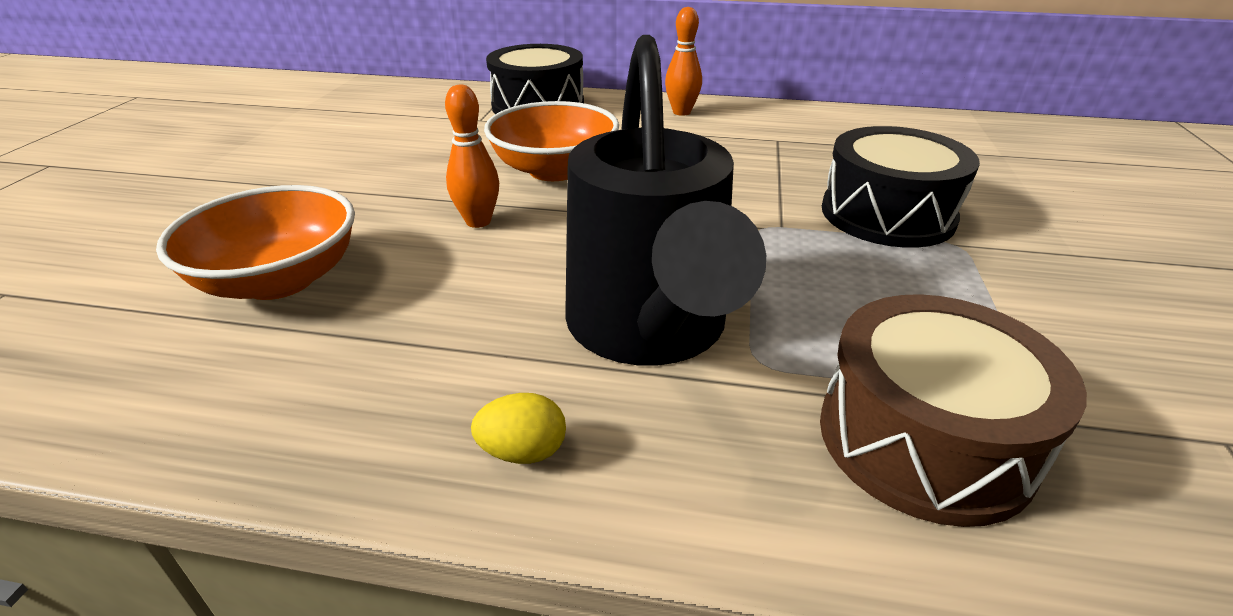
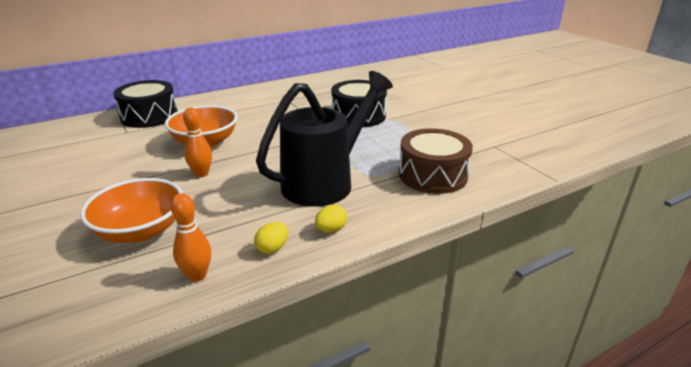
camera: 40 degrees left, 5 degrees down
black watering can [565,35,766,366] -> black watering can turned 90 degrees counterclockwise [256,71,393,207]
orange bowling pin [665,7,702,116] -> orange bowling pin moved to [171,193,211,282]
none -> yellow egg [254,222,288,254]

